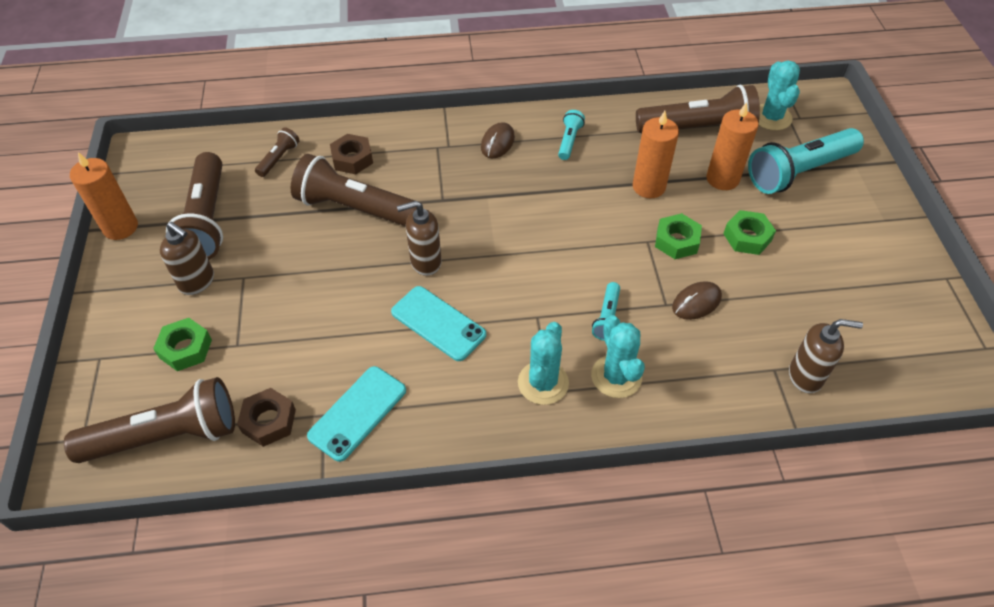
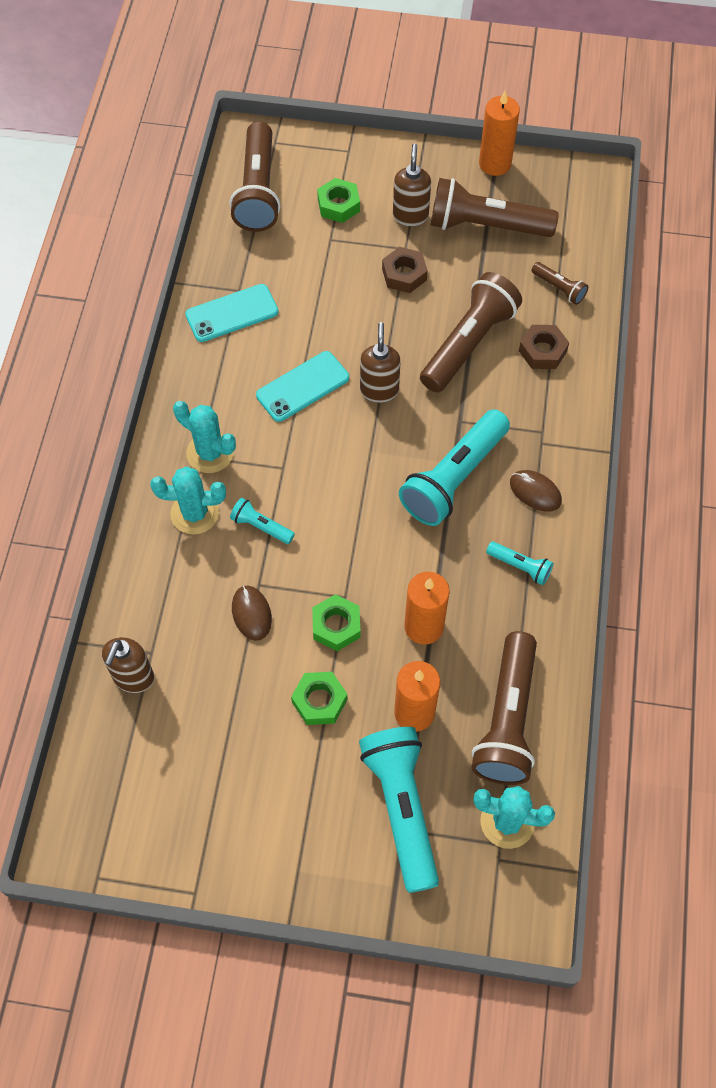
camera: 105 degrees right, 10 degrees up
brown soap dispenser [160,222,214,295] -> brown soap dispenser turned 135 degrees clockwise [393,144,431,226]
brown nut [237,388,296,447] -> brown nut moved to [382,247,428,293]
turquoise phone [307,366,406,462] -> turquoise phone turned 75 degrees counterclockwise [185,284,279,342]
none -> turquoise flashlight [399,409,510,526]

